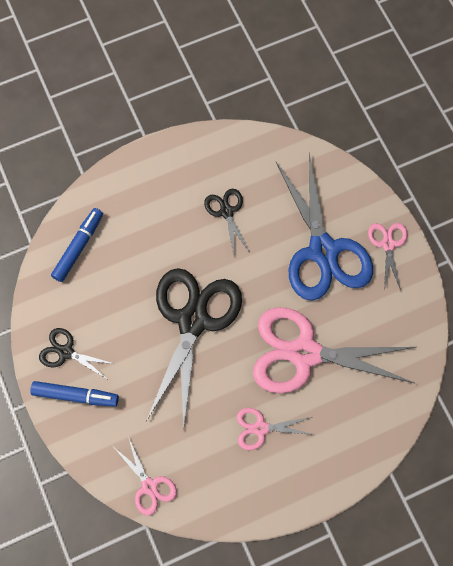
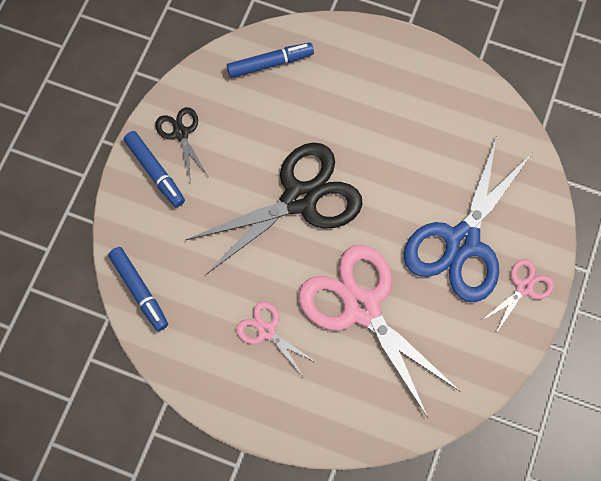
camera: 45 degrees right, 0 degrees up
pink scissors [115,437,177,516] -> blue marker [108,247,168,331]
black scissors [204,189,249,255] -> none

